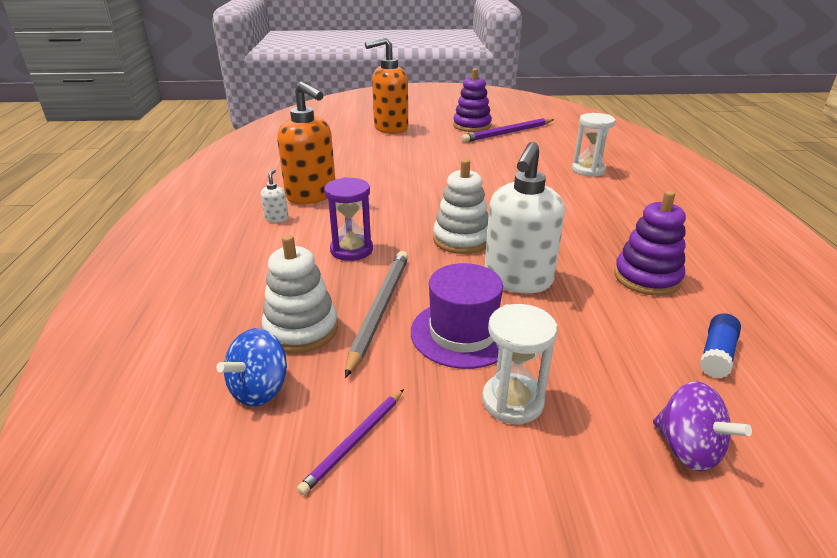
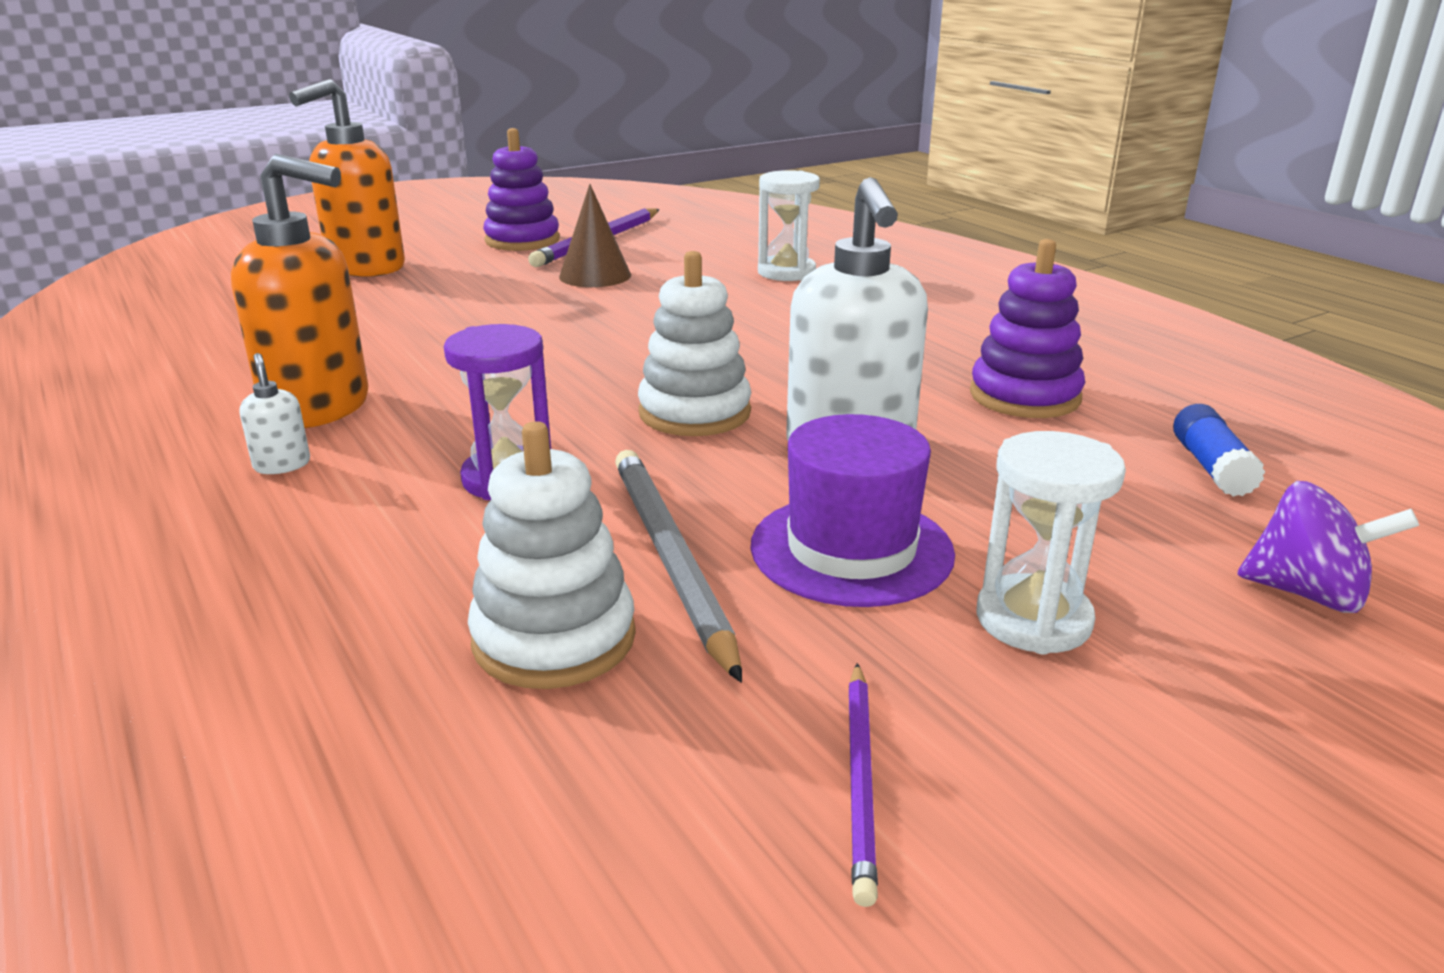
camera: 30 degrees left, 5 degrees down
blue spinning top [217,328,287,407] -> none
none -> brown cone [559,184,631,287]

